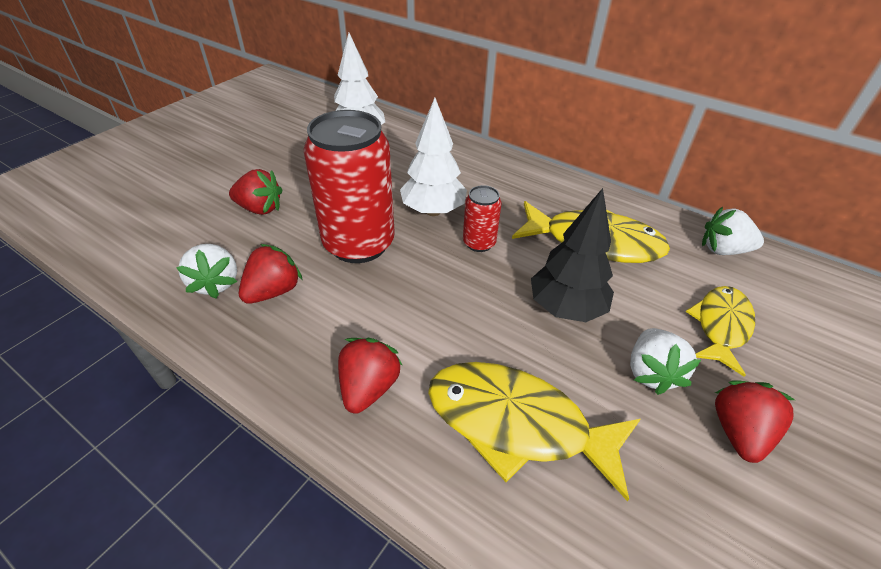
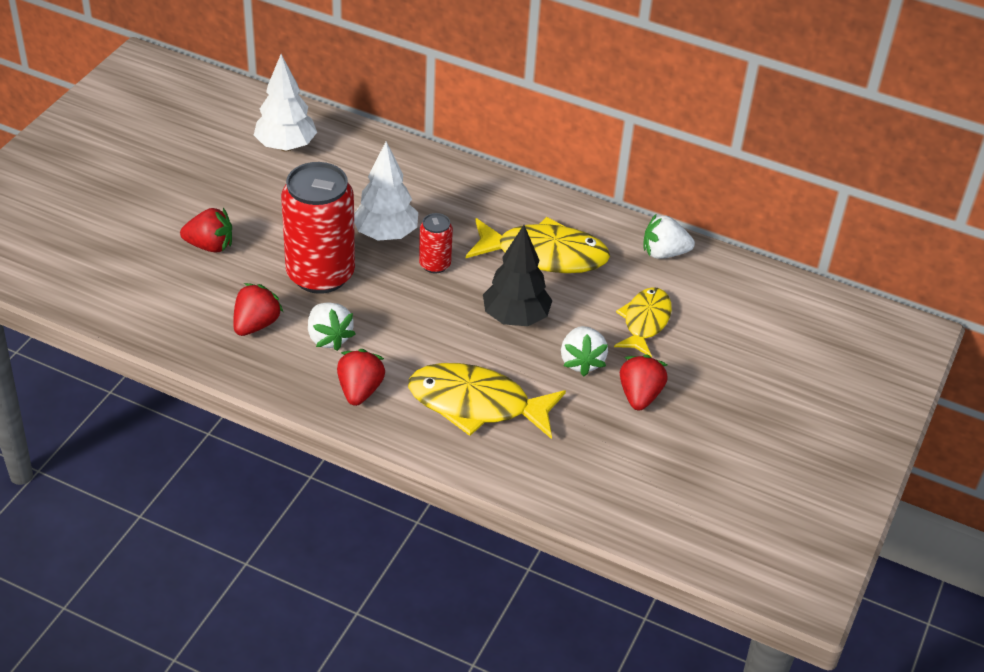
camera: 10 degrees left, 0 degrees up
white strawberry [176,244,237,299] -> white strawberry moved to [308,303,355,351]

